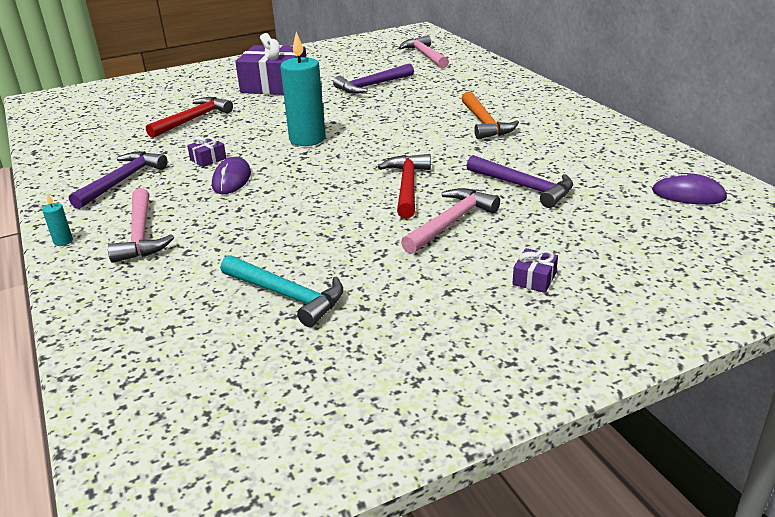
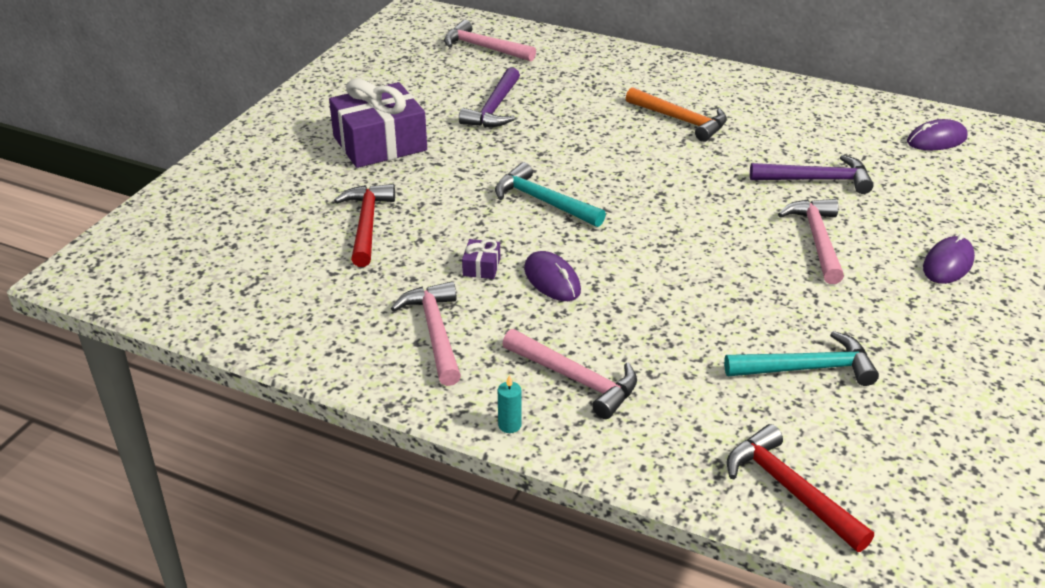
camera: 40 degrees left, 5 degrees up
purple hammer [69,151,167,209] -> pink hammer [391,281,461,386]
turquoise candle [280,32,325,146] -> turquoise hammer [495,162,606,227]
red hammer [378,154,431,218] -> red hammer moved to [727,424,874,552]
purple gift [512,248,558,293] -> purple mouse [923,233,975,284]

